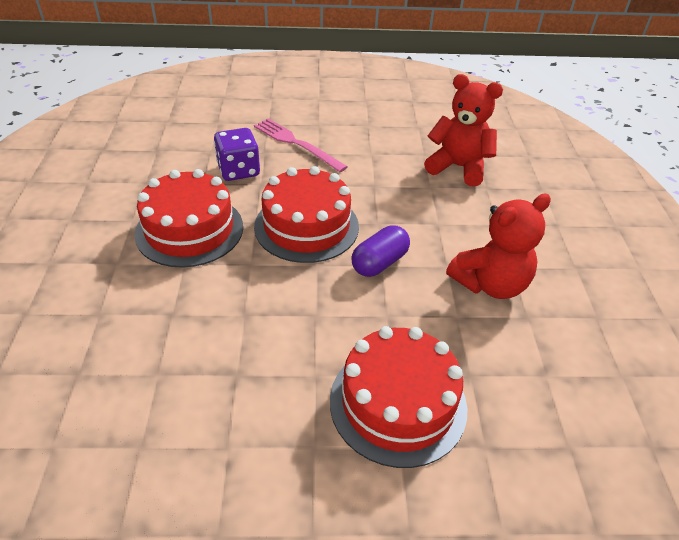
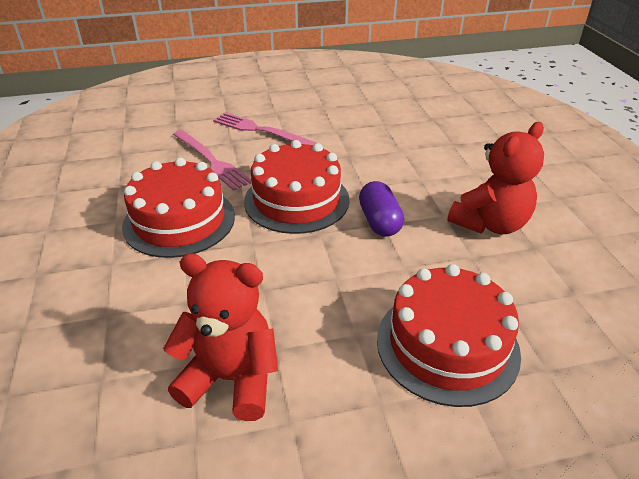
camera: 10 degrees left, 5 degrees down
purple dice [214,128,260,181] -> pink fork [173,130,251,190]
purple capsule [352,225,410,277] -> purple capsule turned 45 degrees counterclockwise [359,181,404,237]
red teddy bear [424,74,503,187] -> red teddy bear moved to [163,253,278,421]

